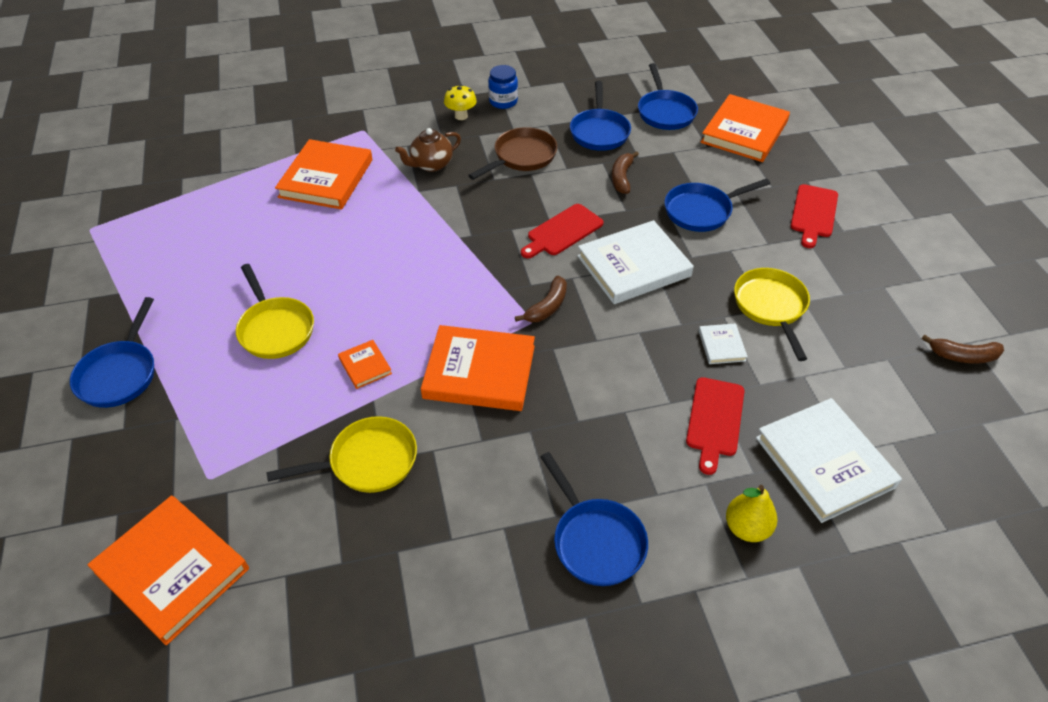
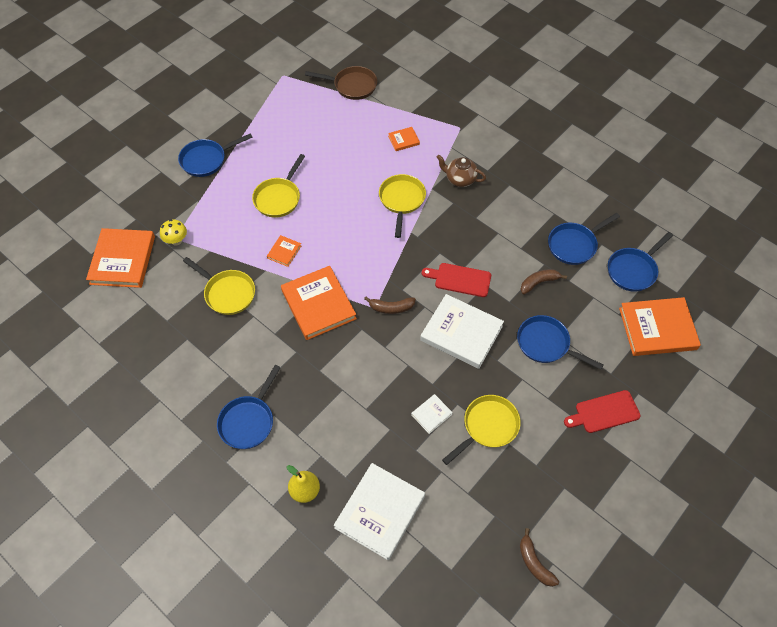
camera: 55 degrees right, 10 degrees up
orange book [275,139,372,209] -> orange book [388,127,420,151], size x0.46
yellow mushroom [444,85,477,120] -> yellow mushroom moved to [160,219,187,245]
brown pan [468,127,557,180] -> brown pan moved to [305,66,377,100]
blue jar [488,65,518,109] -> none
red cutting board [686,377,744,475] -> none
none -> yellow pan [379,174,426,238]

